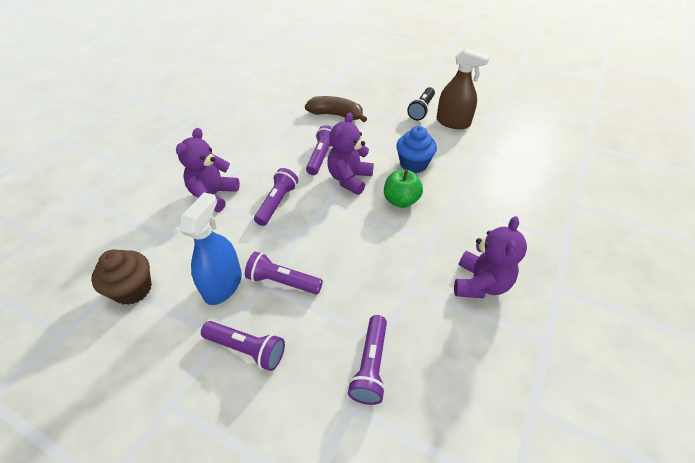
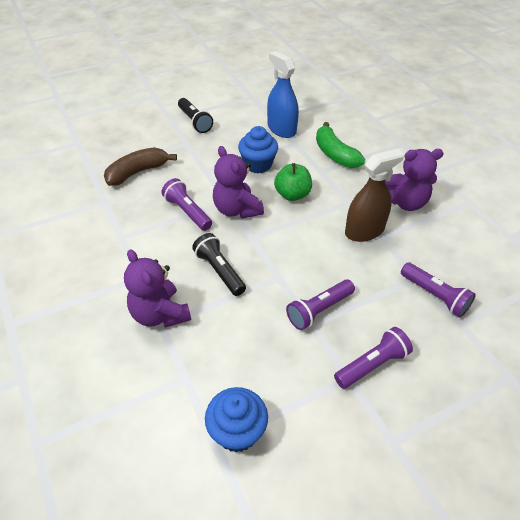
camera: 55 degrees left, 0 degrees up
brown cupcake [91,249,152,305] -> blue cupcake [205,387,268,452]
blue spray bottle [179,192,242,305] -> blue spray bottle moved to [267,51,299,138]
purple flashlight [254,168,298,226] -> black flashlight [192,233,246,296]
brown spray bottle [437,48,490,129] -> brown spray bottle moved to [345,149,404,242]
purple teddy bear [454,216,527,298] -> purple teddy bear turned 120 degrees clockwise [385,149,444,211]
none -> green banana [316,122,365,168]

